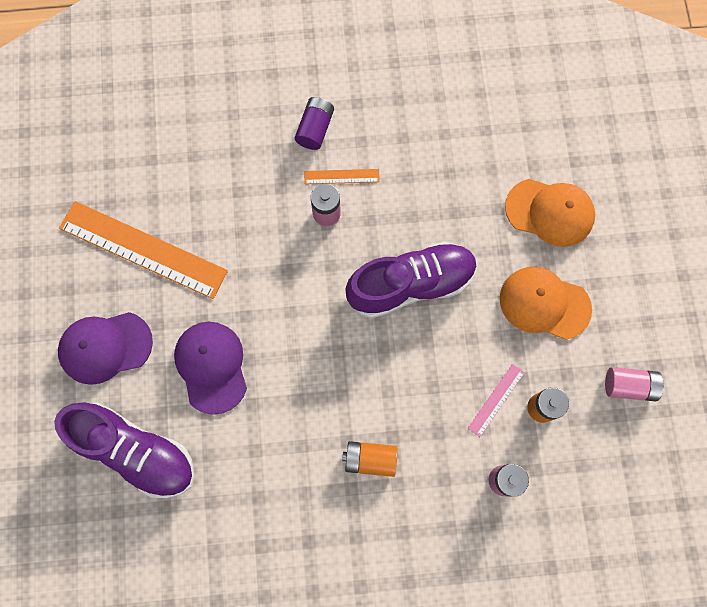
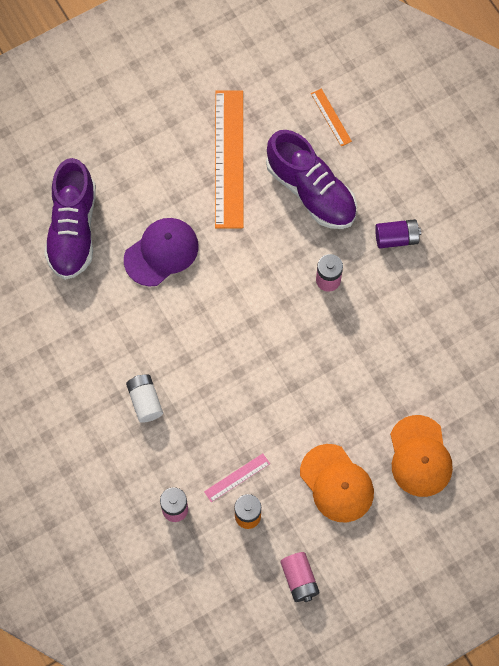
camera: 65 degrees right, 5 degrees down
purple cap [58,312,153,385] -> none
orange ruler [304,169,380,184] -> orange ruler moved to [311,89,352,146]
orange battery [342,441,398,477] -> white battery [126,374,163,423]
purple shoe [345,242,477,319] -> purple shoe moved to [266,130,357,229]
pink ruler [468,364,525,437] -> pink ruler turned 45 degrees counterclockwise [204,453,270,502]
orange cap [500,267,592,340] -> orange cap turned 150 degrees clockwise [300,444,374,523]

